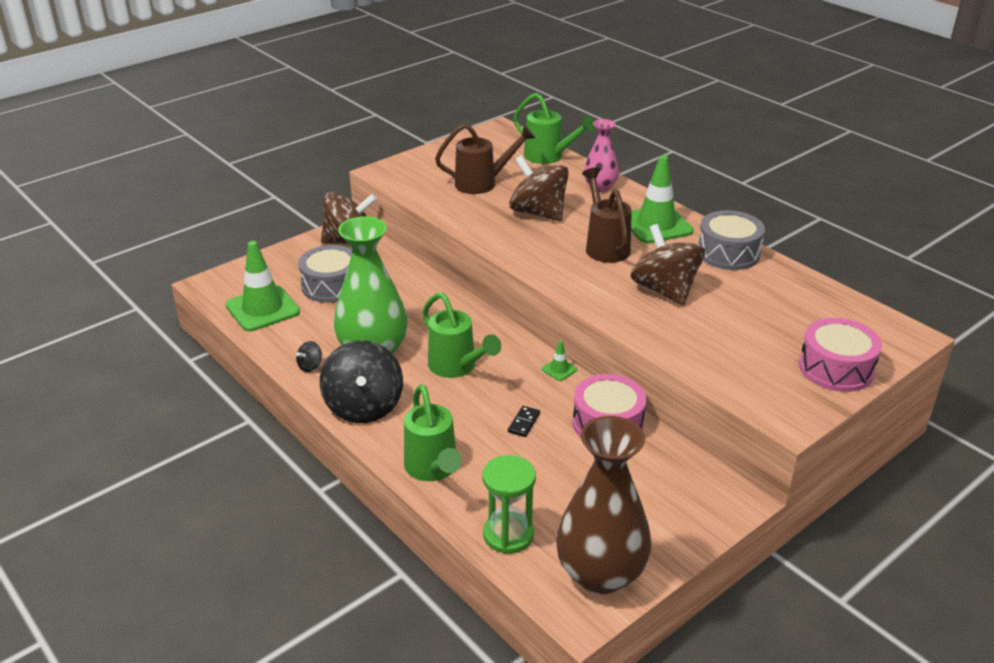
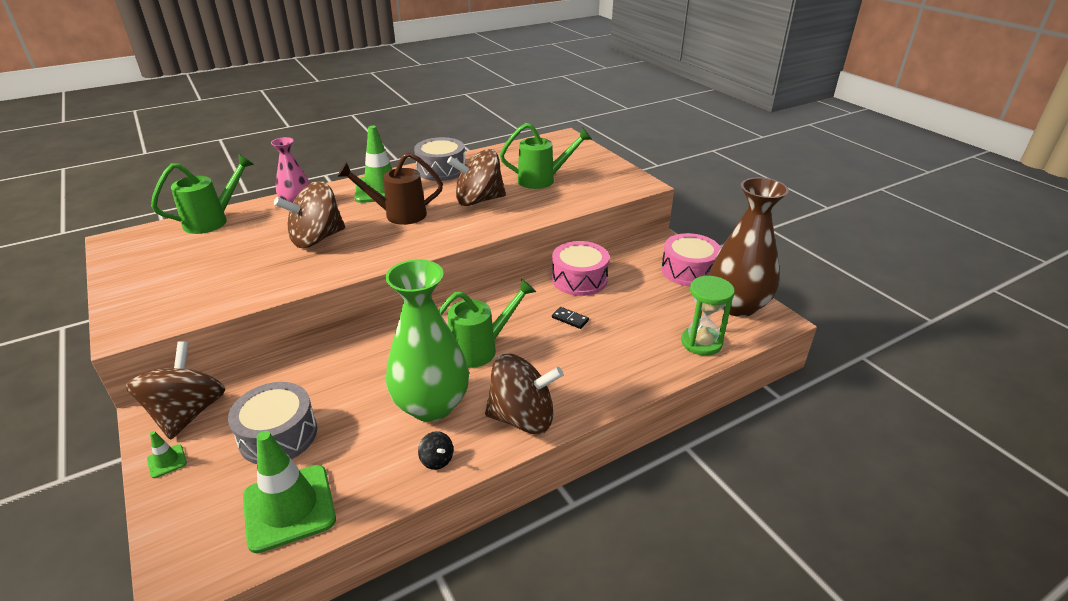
camera: 80 degrees left, 0 degrees up
black spinning top [320,340,403,423] -> brown spinning top [485,354,564,434]
green watering can [404,384,462,481] -> green watering can moved to [500,123,592,189]
brown watering can [435,123,535,194] -> none
green traffic cone [542,340,577,381] -> green traffic cone moved to [147,431,187,478]
pink drum [799,318,882,392] -> pink drum moved to [661,233,721,286]

